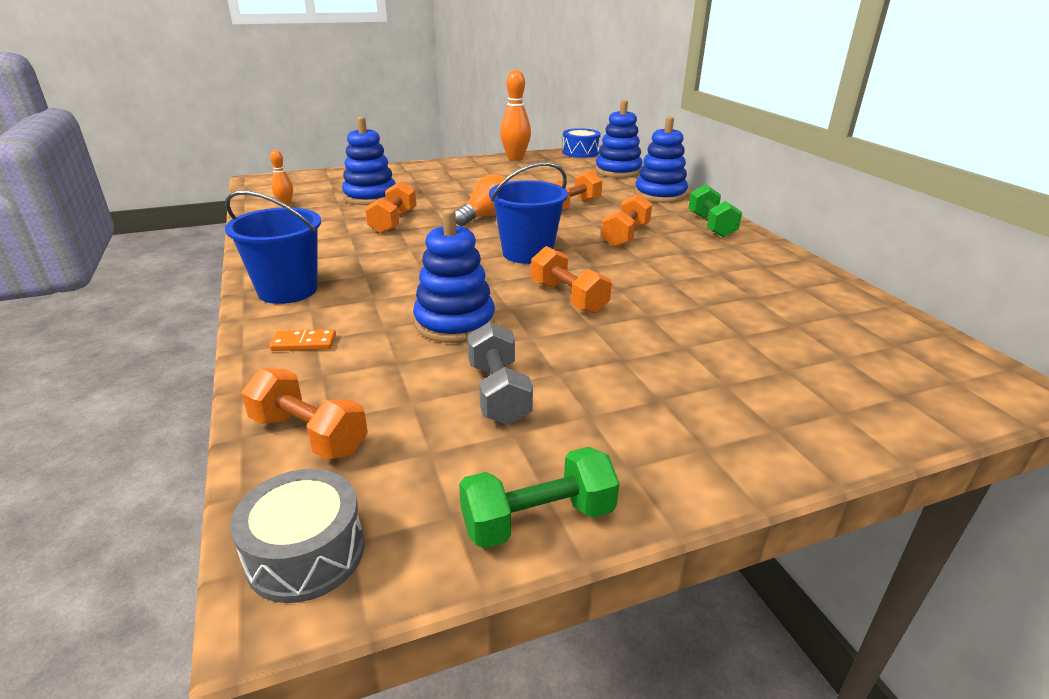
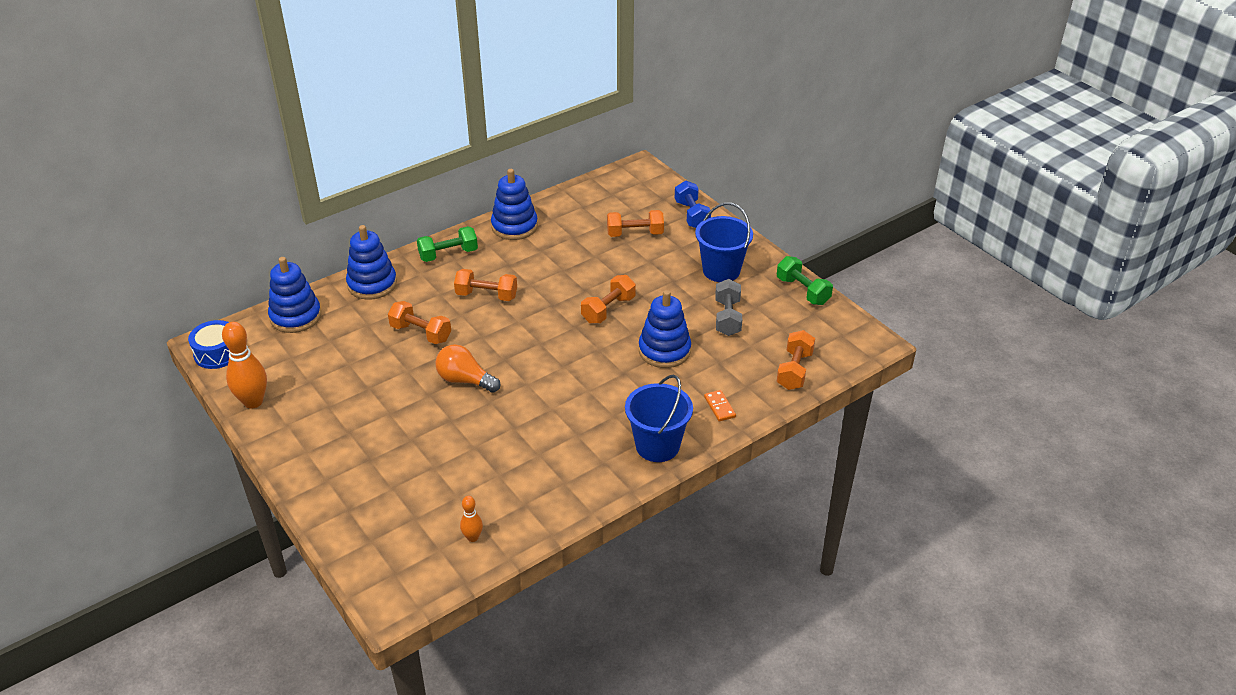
camera: 105 degrees left, 10 degrees up
grey drum [230,469,365,603] -> none
blue stacking toy [342,116,396,205] -> blue stacking toy moved to [491,169,538,240]
orange dumbbell [365,181,417,234] -> orange dumbbell moved to [607,210,664,237]
grey dumbbell [467,322,533,425] -> grey dumbbell turned 60 degrees counterclockwise [715,279,742,336]
blue bucket [489,162,568,264] -> blue bucket moved to [695,203,753,282]
none -> blue dumbbell [675,181,711,228]

